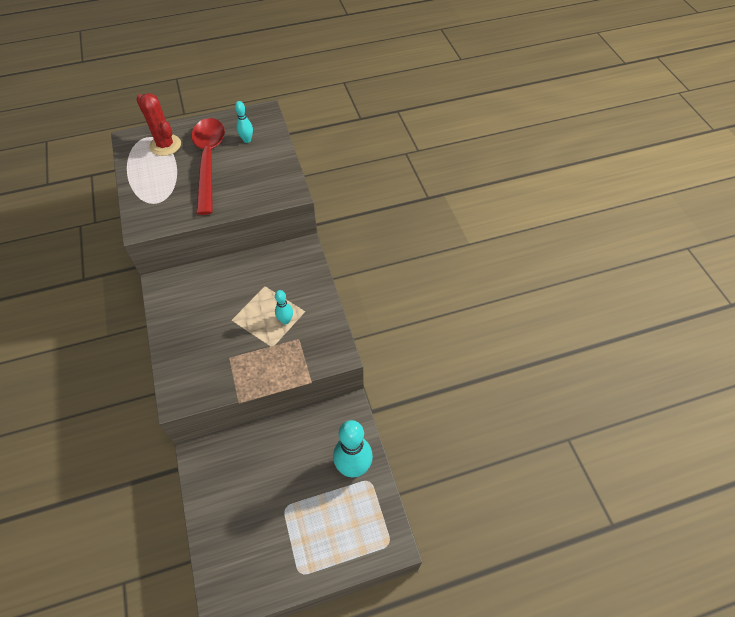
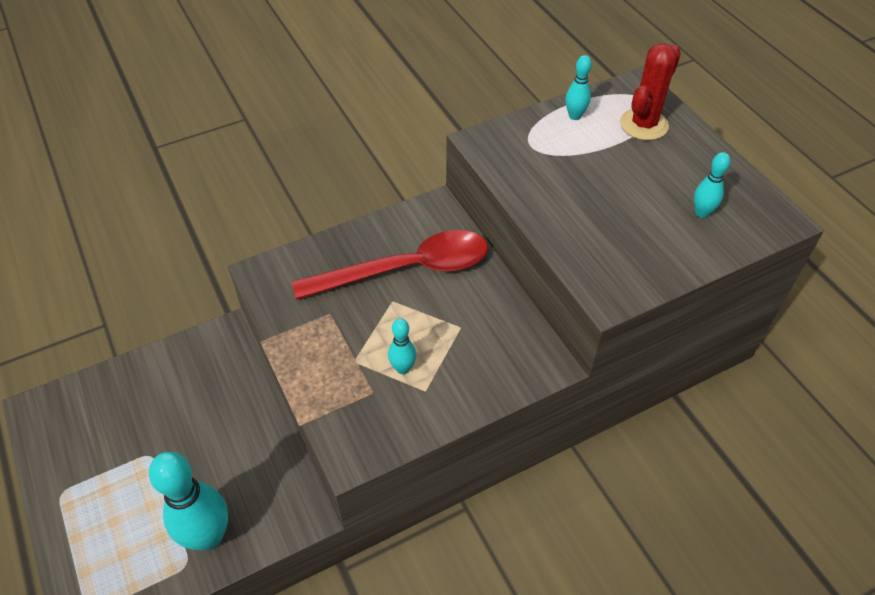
camera: 80 degrees right, 5 degrees down
red spoon [192,118,225,215] -> red spoon moved to [292,230,488,300]
none -> turquoise bowling pin [565,55,592,120]

